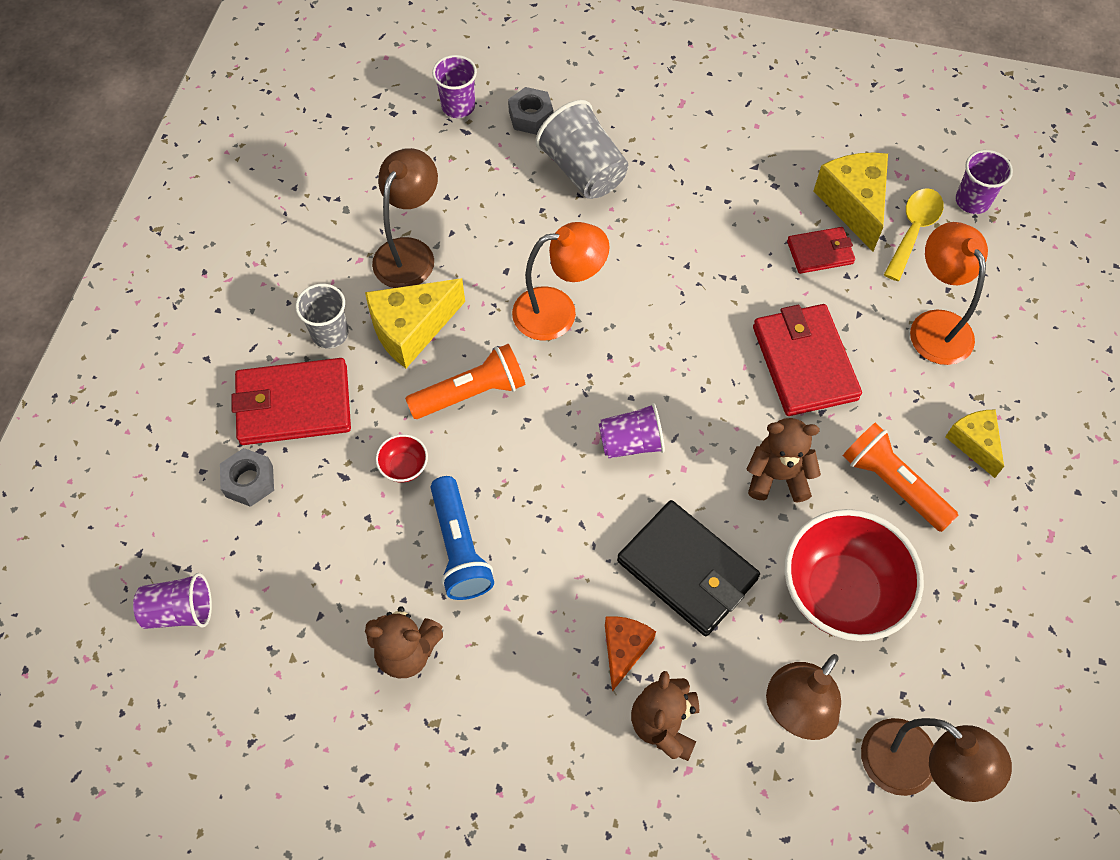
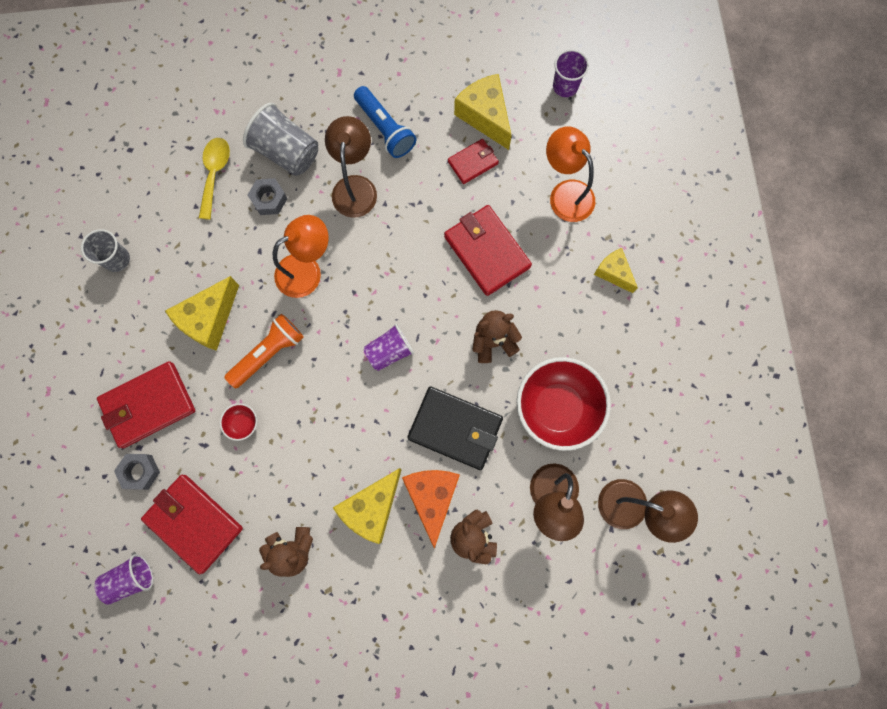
camera: 20 degrees left, 15 degrees up
grey cup [295,284,349,348] -> grey cup moved to [81,229,130,272]
brown lamp [372,148,438,288] -> brown lamp moved to [325,116,377,218]
blue flashlight [431,476,494,600] -> blue flashlight moved to [354,86,416,158]
purple cup [432,55,477,118] -> none
grey nut [508,87,553,135] -> grey nut moved to [248,178,288,215]
orange cheese [605,616,656,692] -> orange cheese [402,470,460,549], size x1.61
orange flashlight [843,423,958,532] -> none
yellow spoon [884,188,944,281] -> yellow spoon moved to [199,138,230,220]
none -> red wallet [141,474,243,574]
none -> yellow cheese [333,468,402,544]

